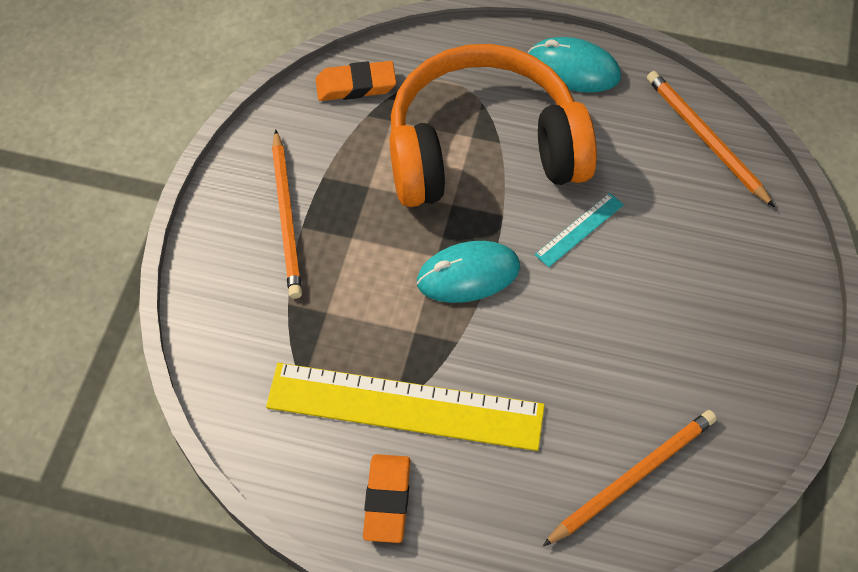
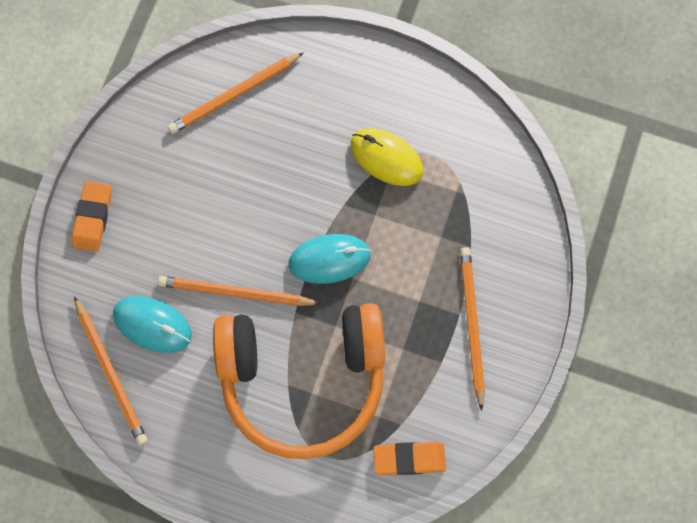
camera: 175 degrees left, 15 degrees up
yellow ruler [266,363,545,451] -> yellow mouse [350,128,423,186]
orange eraser [363,454,411,543] -> orange eraser moved to [72,181,111,252]
turquoise mouse [528,37,621,92] -> turquoise mouse moved to [113,296,192,353]
turquoise ruler [535,193,624,267] -> orange pencil [158,276,321,306]

